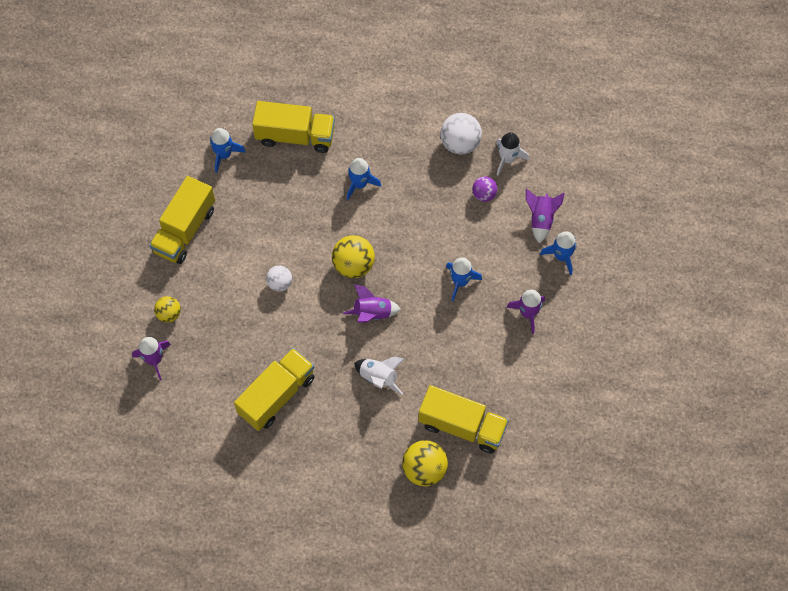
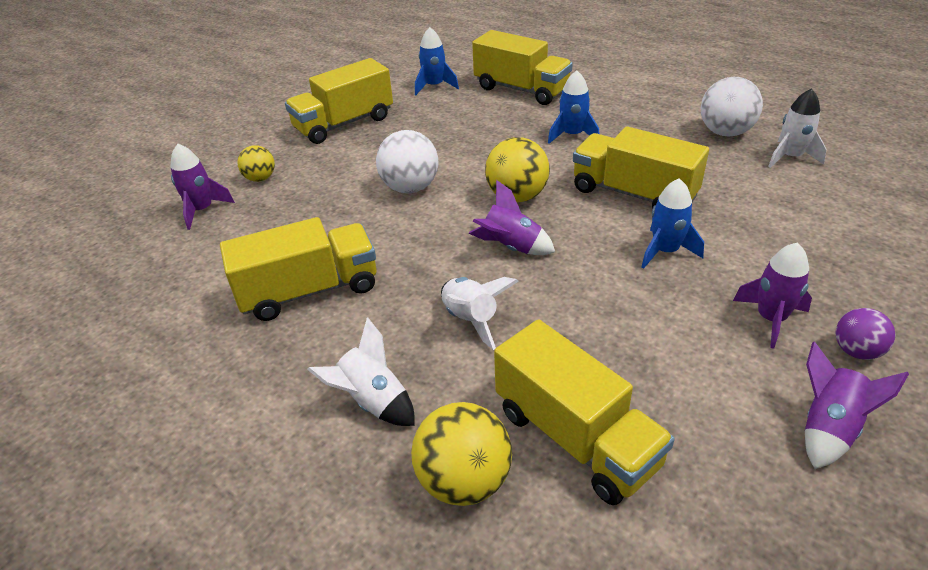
camera: 30 degrees right, 25 degrees down
white ball [266,266,292,292] -> white ball [376,130,439,193], size x1.66
purple ball [472,176,498,202] -> purple ball moved to [835,308,895,360]
purple rocket [526,189,565,243] -> purple rocket moved to [805,341,909,469]
blue rocket [540,231,577,275] -> none
none -> white rocket [307,317,415,426]
none -> yellow truck [573,126,709,209]

